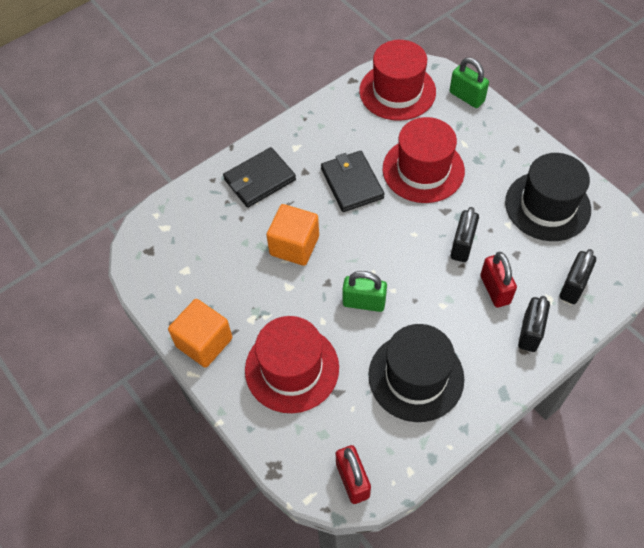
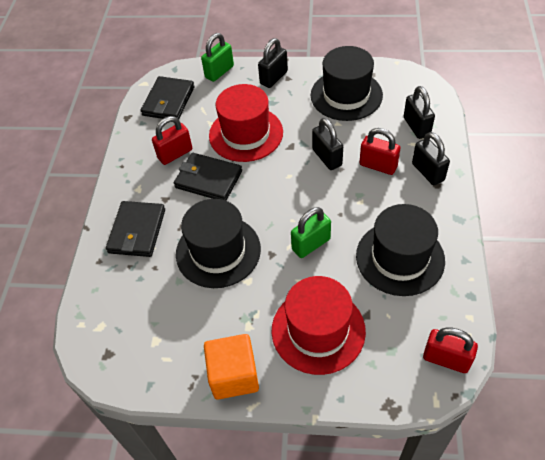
camera: 45 degrees left, 5 degrees down
orange cube [266,204,319,266] -> black hat [176,199,261,288]
red hat [359,40,436,121] -> black wallet [141,76,194,119]
green padlock [450,57,489,108] -> green padlock turned 45 degrees counterclockwise [201,33,234,82]
none -> red padlock [152,116,192,165]
none -> black padlock [258,38,288,88]

